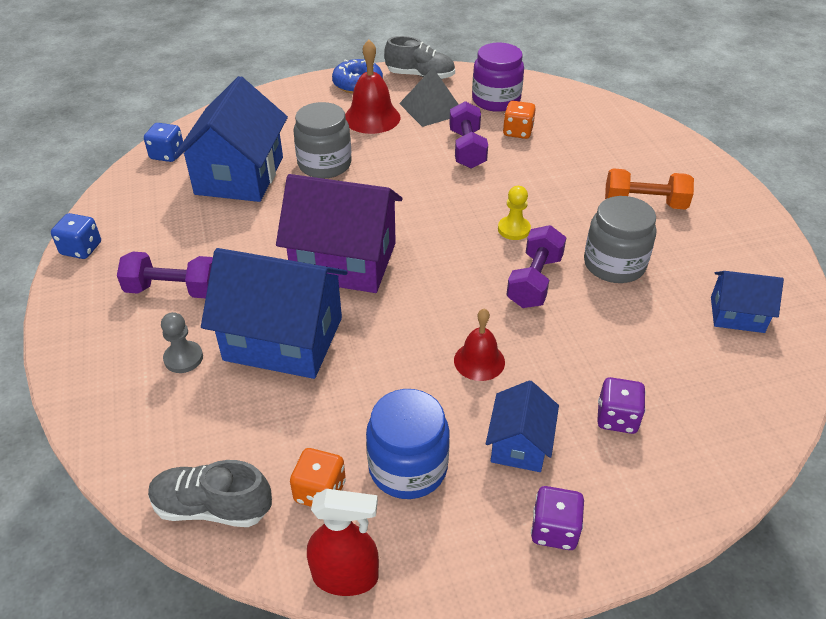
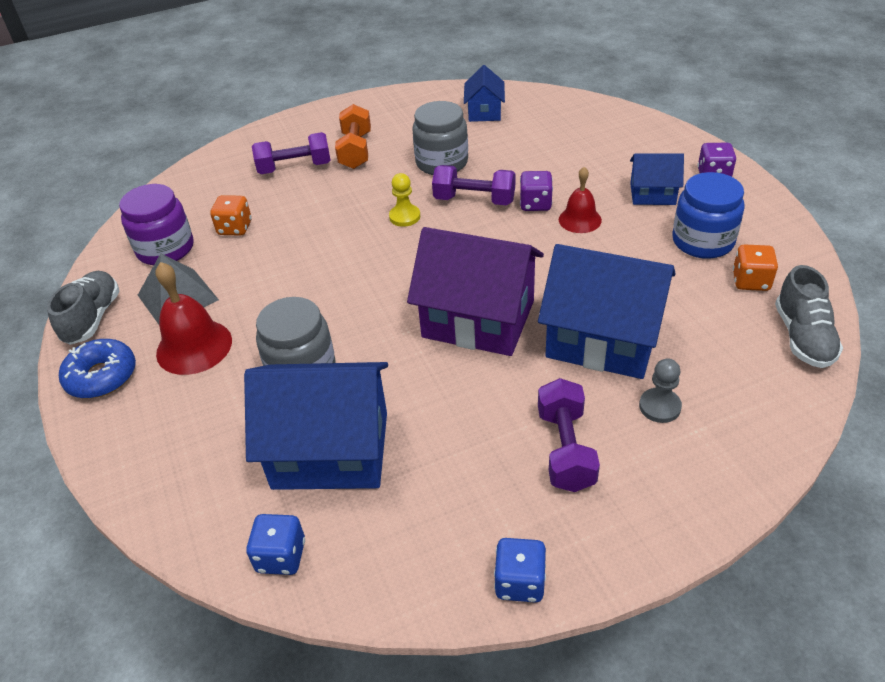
camera: 95 degrees left, 0 degrees up
blue house [201,248,348,379] -> blue house turned 75 degrees counterclockwise [538,244,675,379]
purple house [276,174,403,293] -> purple house turned 75 degrees counterclockwise [407,227,544,356]
red spray bottle [307,489,379,596] -> none
purple dumbbell [449,101,488,169] -> purple dumbbell moved to [252,132,330,174]
purple dice [597,377,646,434] -> purple dice moved to [520,171,553,211]

